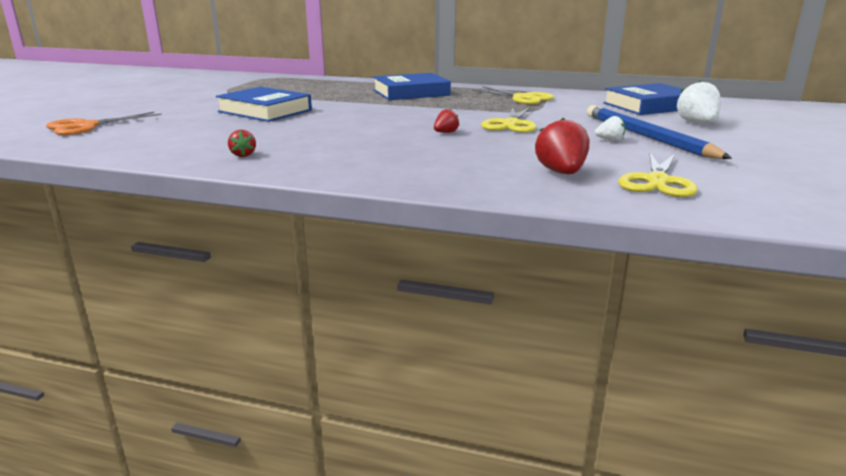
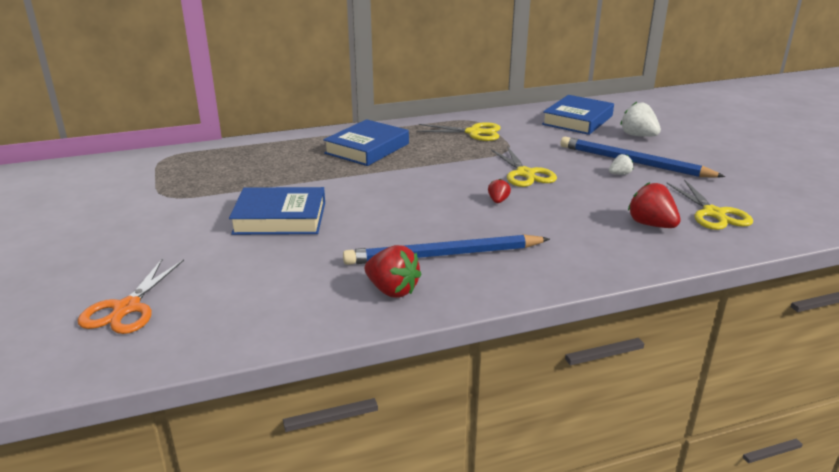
camera: 35 degrees left, 5 degrees up
red strawberry [228,130,256,157] -> red strawberry [365,245,422,298], size x1.82
none -> blue pencil [343,234,550,265]

